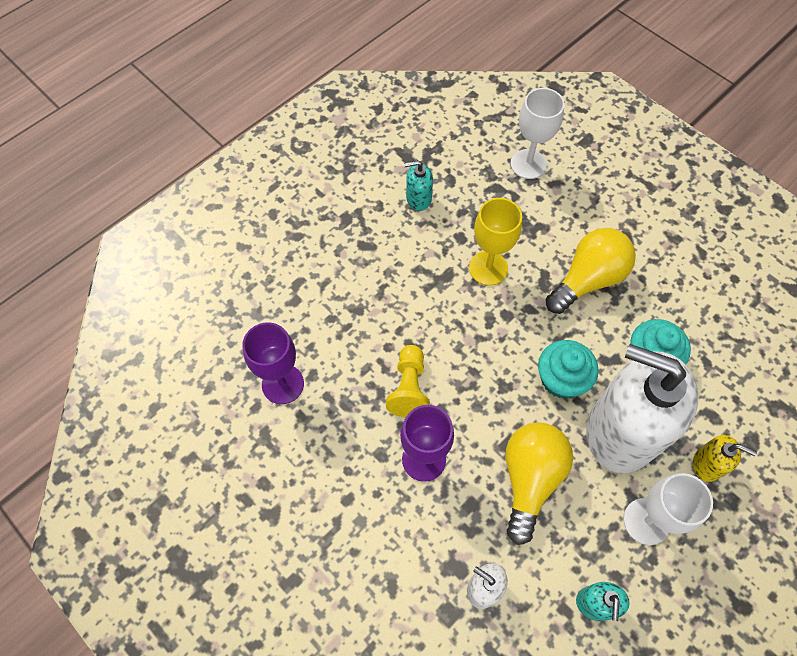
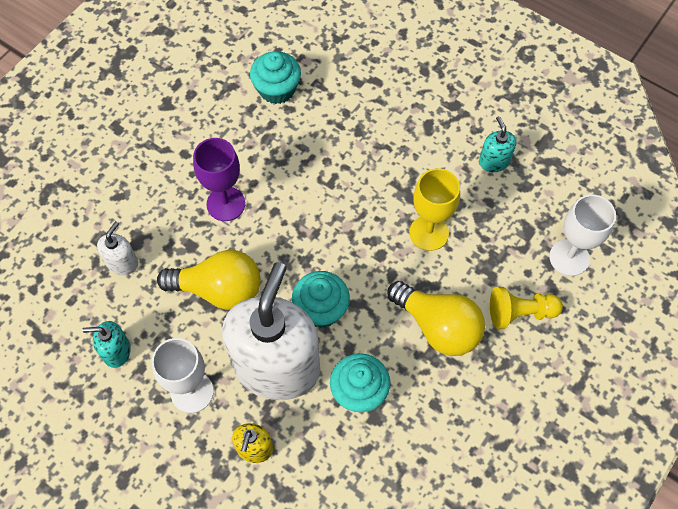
camera: 80 degrees right, 0 degrees up
purple goblet [242,322,304,404] -> turquoise cupcake [250,51,301,104]
yellow pawn [386,345,430,418] -> yellow pawn moved to [490,287,563,329]

